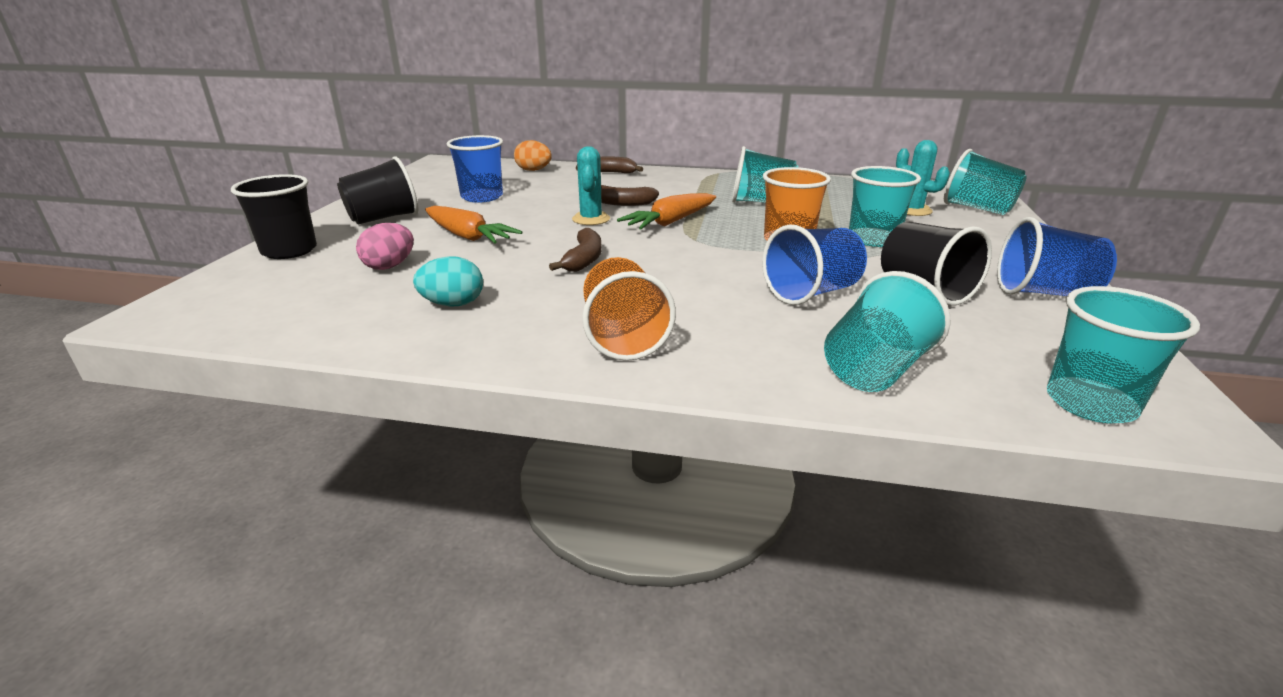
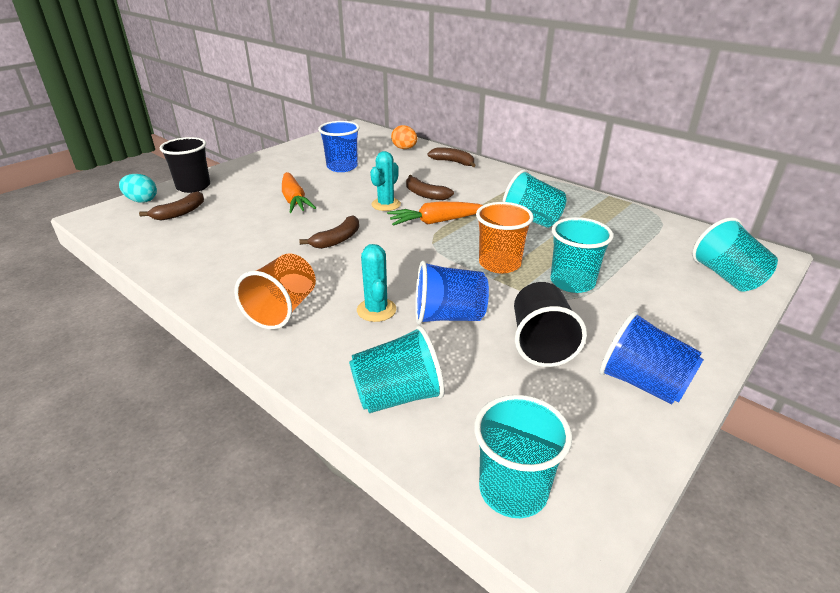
camera: 30 degrees right, 5 degrees up
black cup [337,156,419,224] -> none
pink egg [356,223,414,270] -> none
turquoise egg [413,256,483,306] -> turquoise egg moved to [119,174,157,203]
turquoise cactus [896,140,950,216] -> turquoise cactus moved to [357,244,396,322]
none -> brown banana [139,191,204,221]

